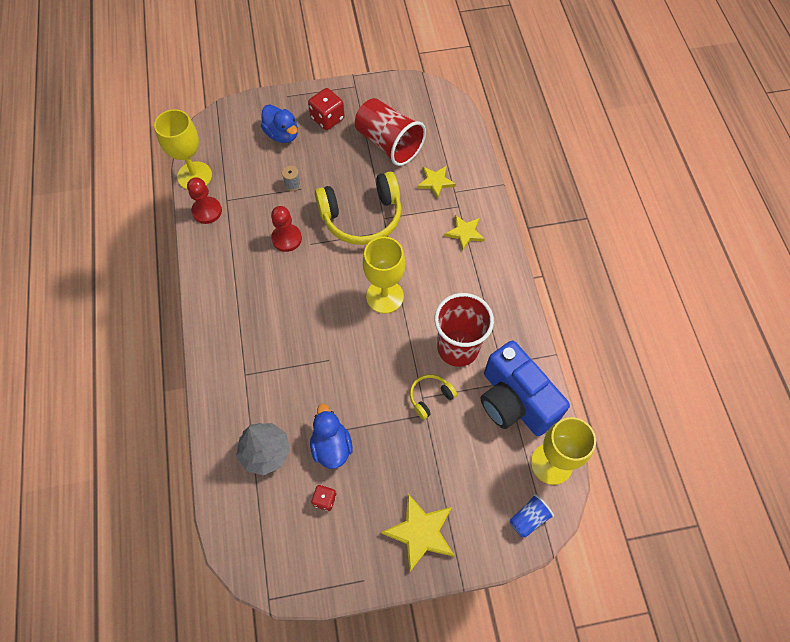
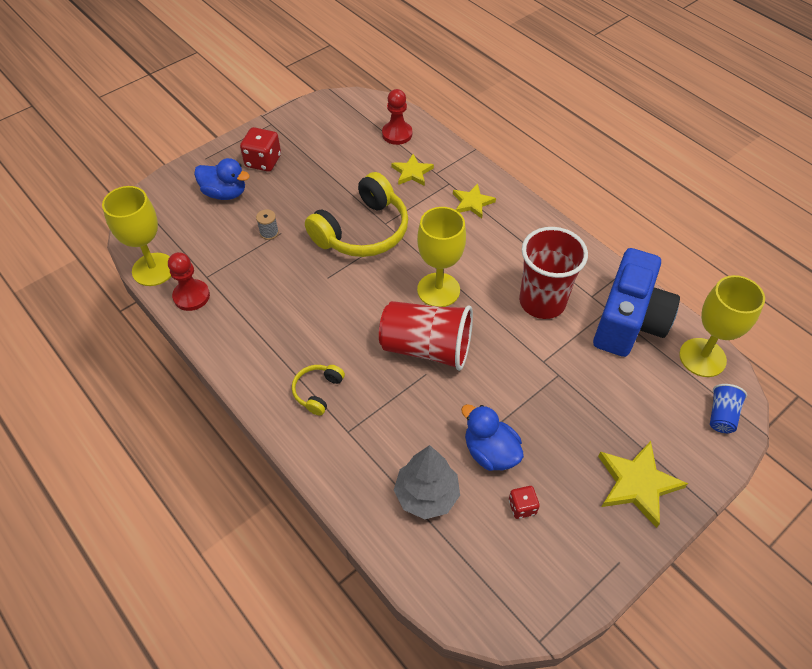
camera: 30 degrees left, 10 degrees down
red pawn [271,206,302,252] -> red pawn moved to [382,89,412,145]
red cup [355,98,426,166] -> red cup moved to [379,301,473,371]
yellow headphones [410,374,457,420] -> yellow headphones moved to [292,365,345,416]
blue camera [481,340,570,436] -> blue camera turned 90 degrees counterclockwise [593,248,680,357]

